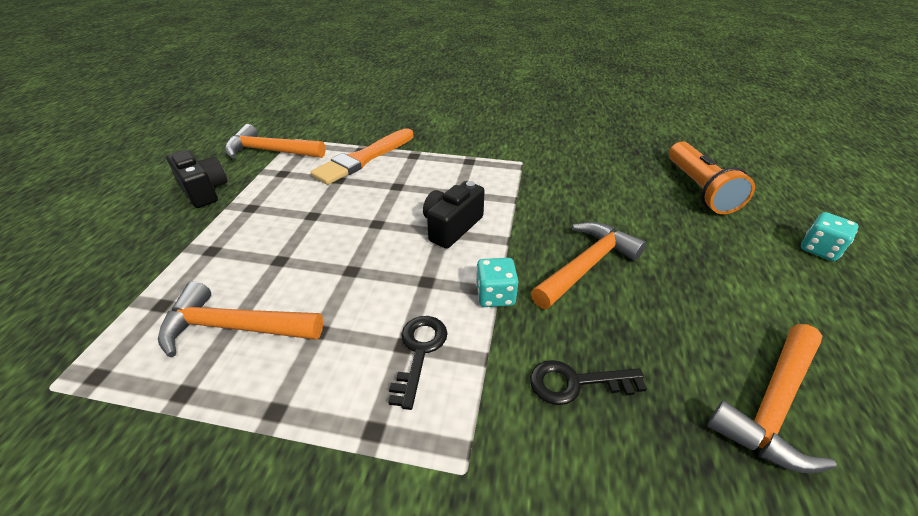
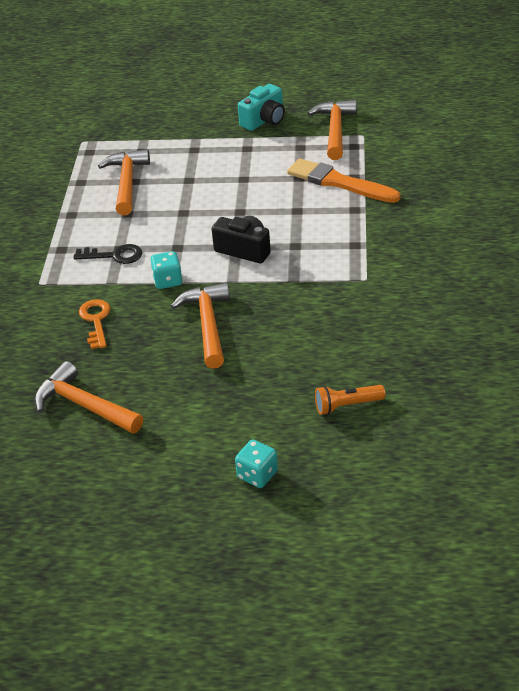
camera: 85 degrees right, 0 degrees up
black camera [166,150,227,208] -> turquoise camera [238,84,285,131]
black key [530,360,647,405] -> orange key [79,299,111,349]
orange hammer [531,222,646,309] -> orange hammer turned 135 degrees counterclockwise [171,282,230,369]
orange flashlight [669,142,755,214] -> orange flashlight [315,385,385,415], size x0.61

